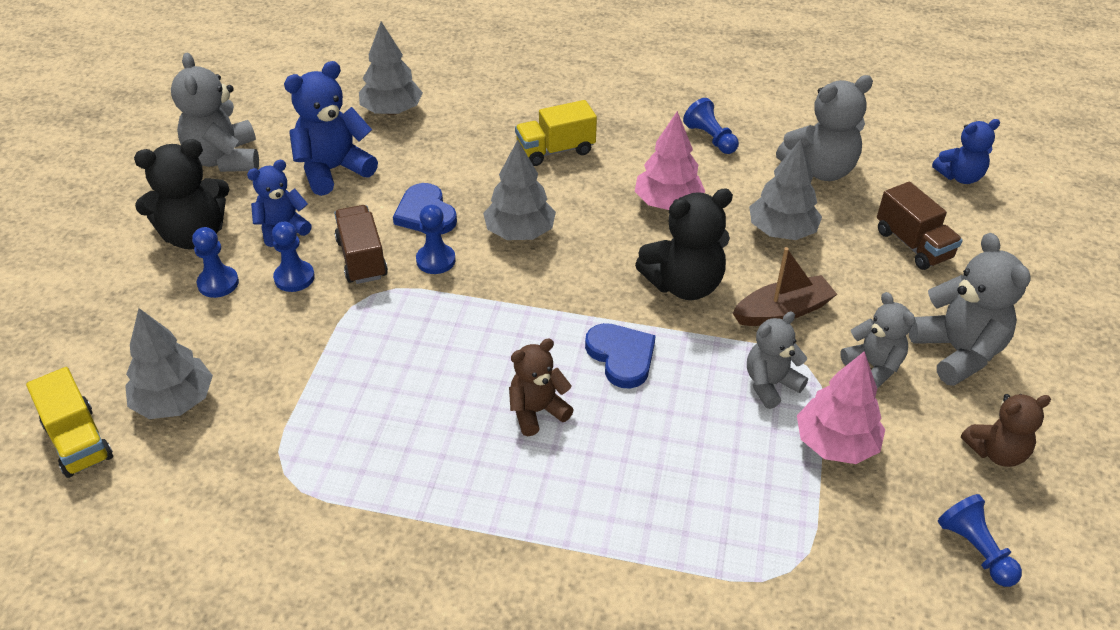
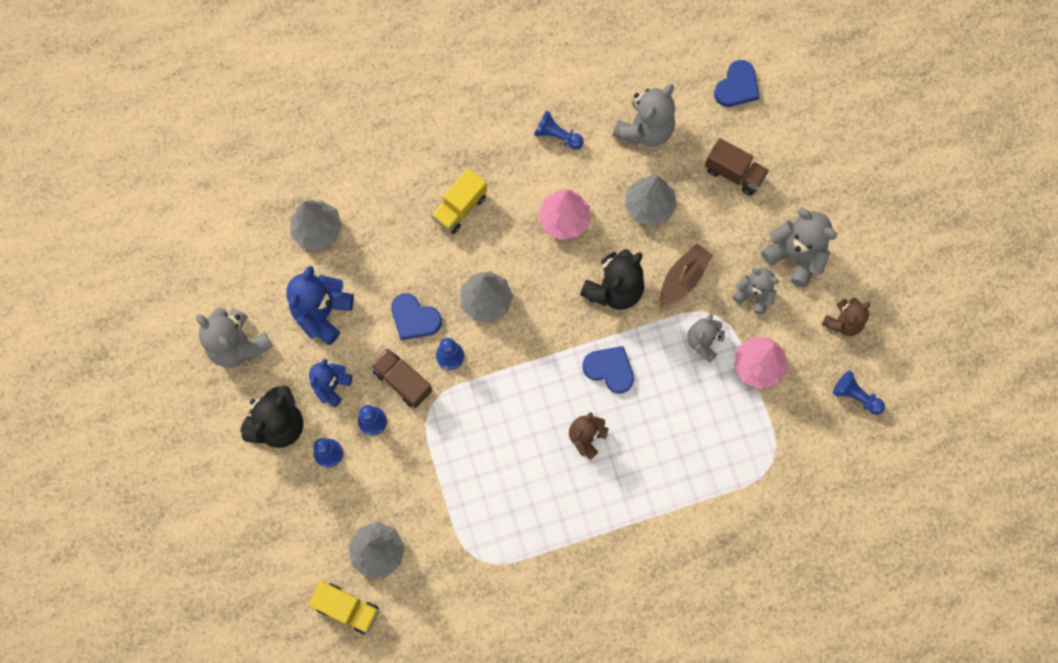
camera: 30 degrees left, 30 degrees up
blue teddy bear [932,119,1000,184] -> blue heart [714,60,760,107]

